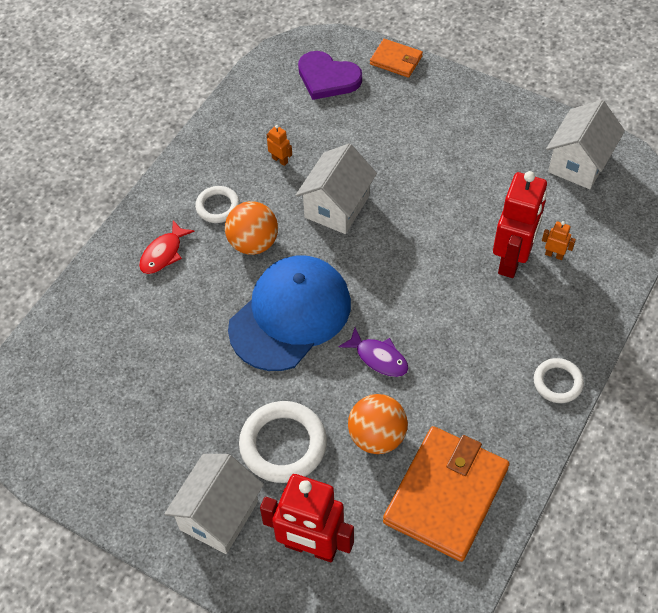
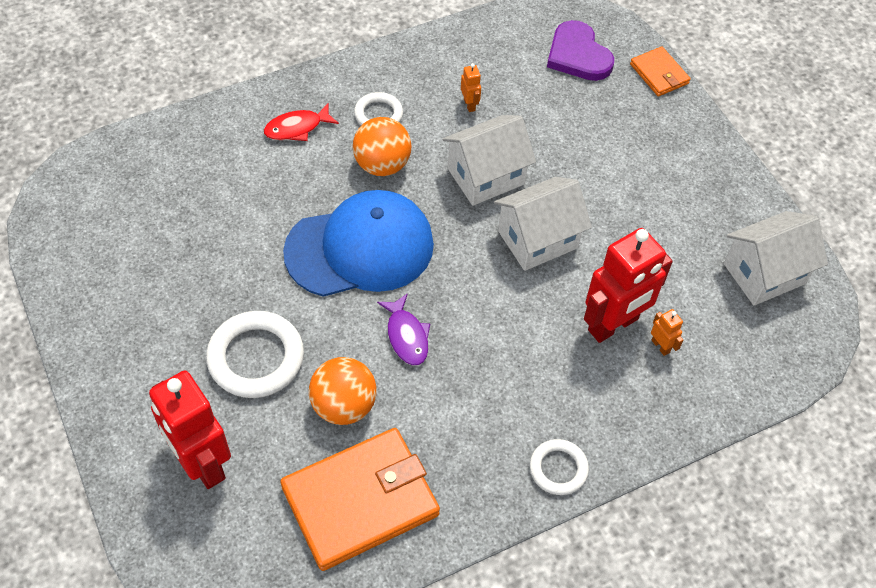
camera: 30 degrees right, 0 degrees up
white house [164,454,264,554] -> white house moved to [494,177,592,271]

